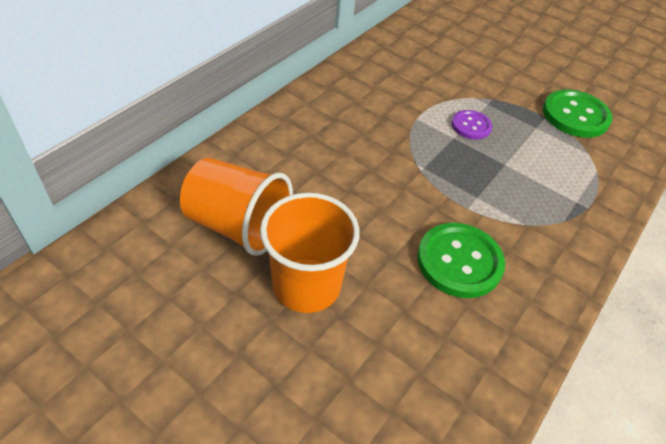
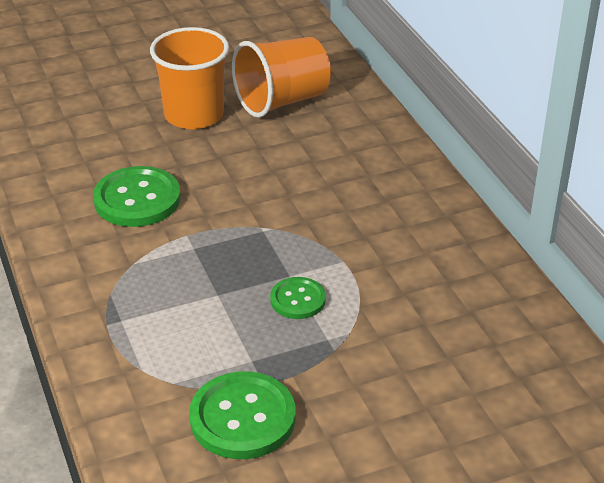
camera: 125 degrees right, 10 degrees down
purple button [452,110,492,140] -> green button [270,277,326,319]

